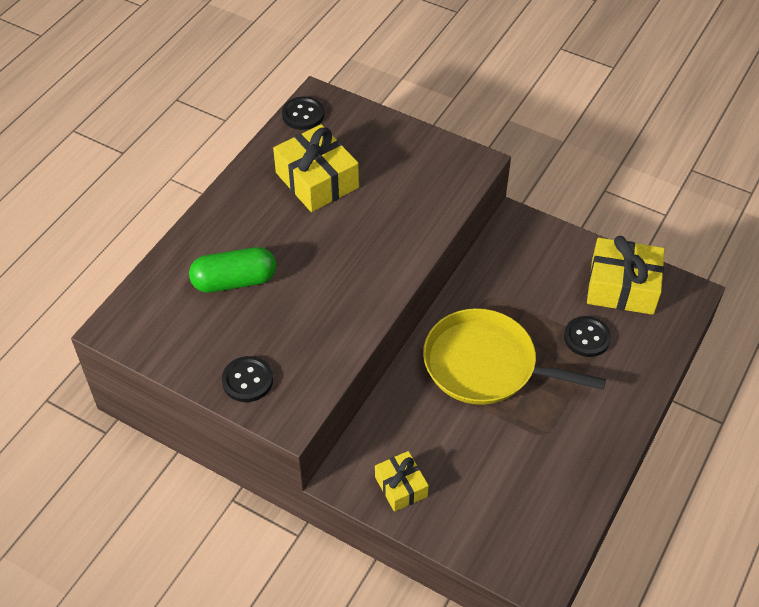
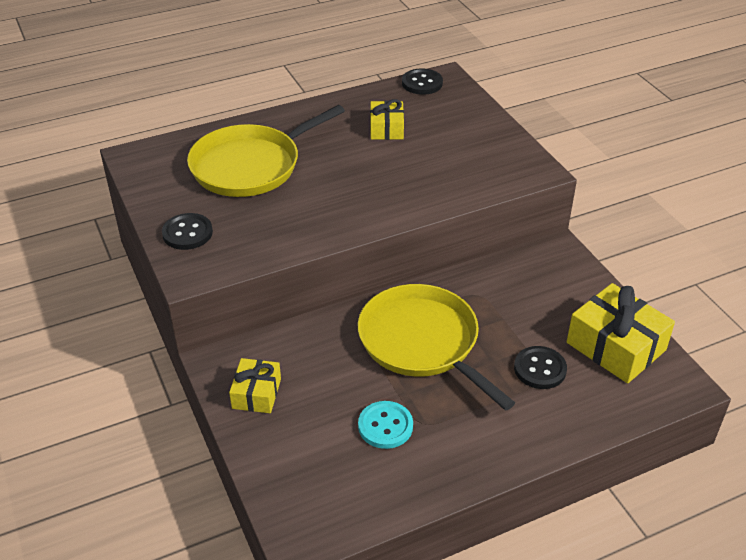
camera: 35 degrees right, 10 degrees down
green capsule [189,247,276,293] -> yellow pan [187,105,345,197]
yellow gift [273,124,359,212] -> yellow gift [370,99,404,140], size x0.58
none -> turquoise button [358,401,413,449]

